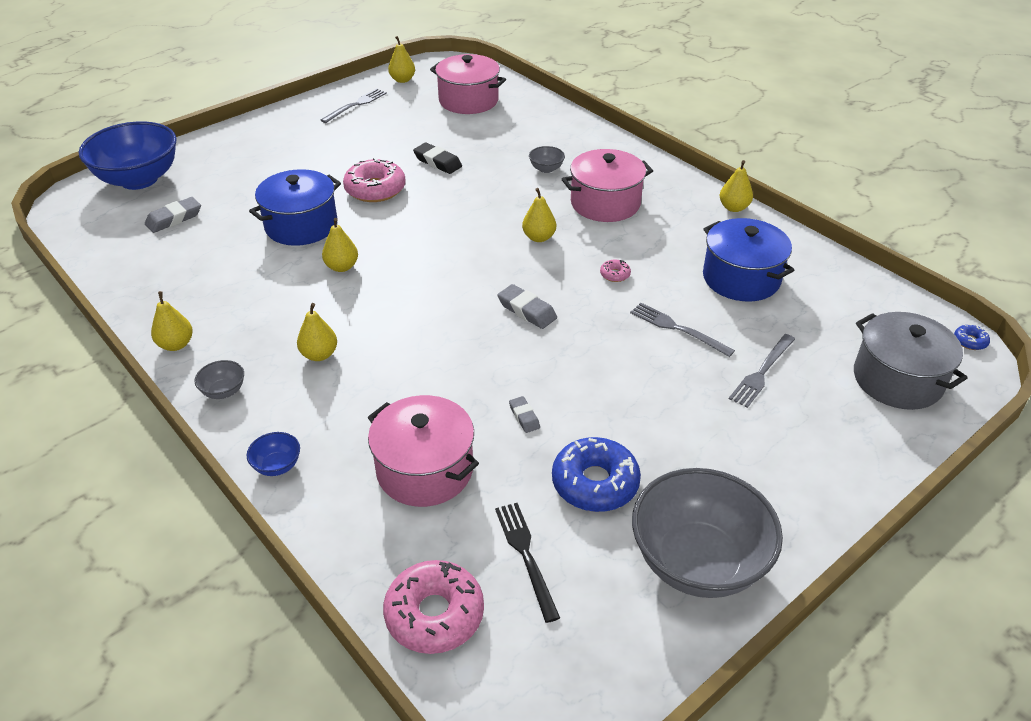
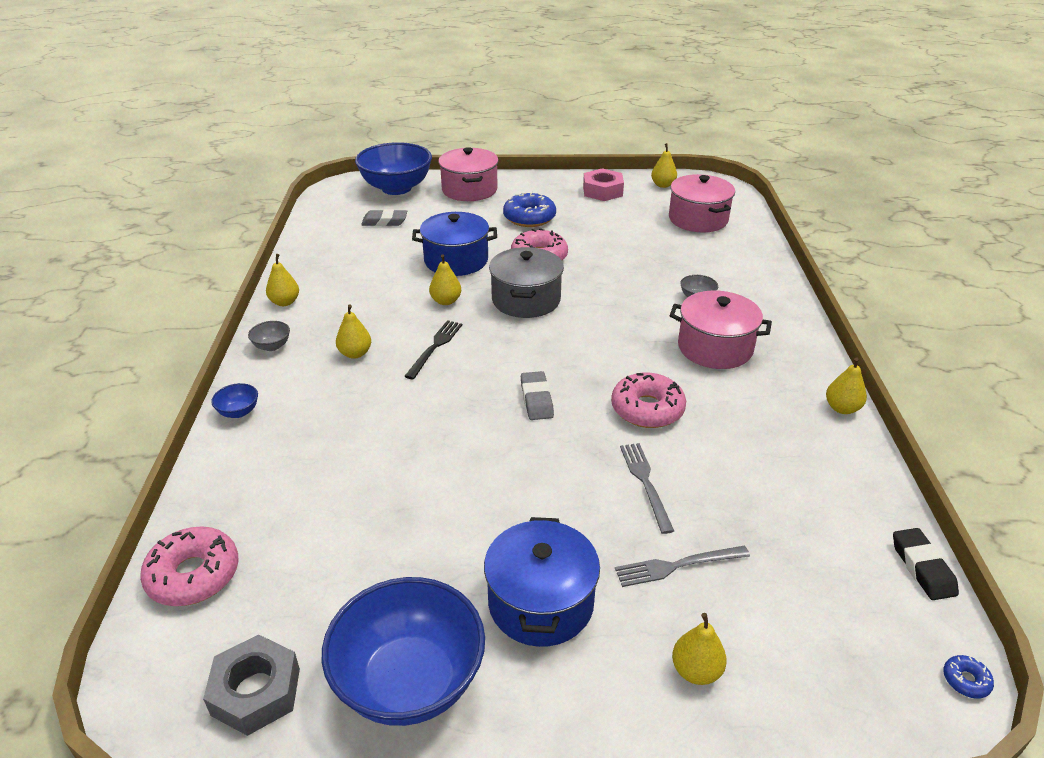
camera: 40 degrees right, 5 degrees down
grey fork [321,89,387,123] -> pink nut [583,168,624,201]
pink pot [367,395,479,507] -> pink pot moved to [439,147,498,201]
black eraser [413,143,462,174] -> black eraser moved to [893,528,959,600]
black fork [495,503,560,623] -> black fork moved to [404,320,462,379]
grey eraser [509,396,540,433] -> none
yellow pear [522,188,556,242] -> yellow pear moved to [672,613,727,685]
blue donut [552,437,641,512] -> blue donut moved to [503,192,556,227]
pink donut [600,259,631,282] -> pink donut [611,373,686,428], size x2.26
grey bowl [632,468,783,598] -> blue bowl [322,577,485,726]
blue pot [703,218,794,302] -> blue pot moved to [484,517,600,647]
grey pot [854,312,968,410] -> grey pot moved to [489,247,564,318]
none -> grey nut [203,635,300,736]

